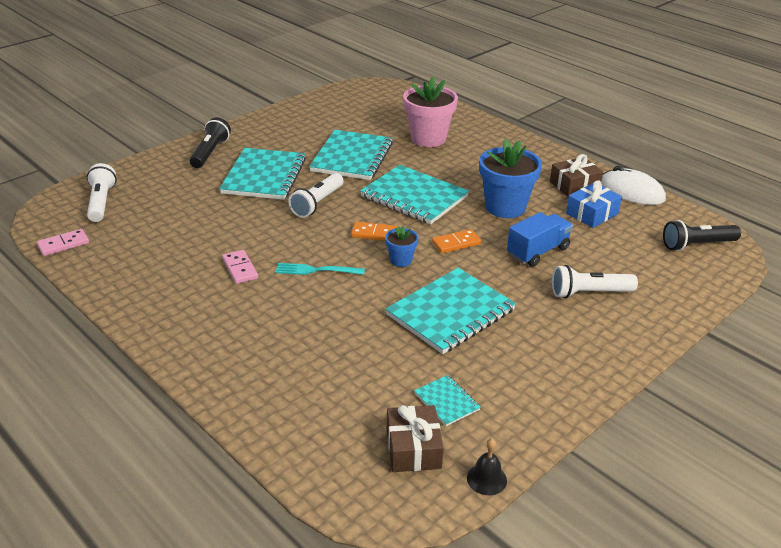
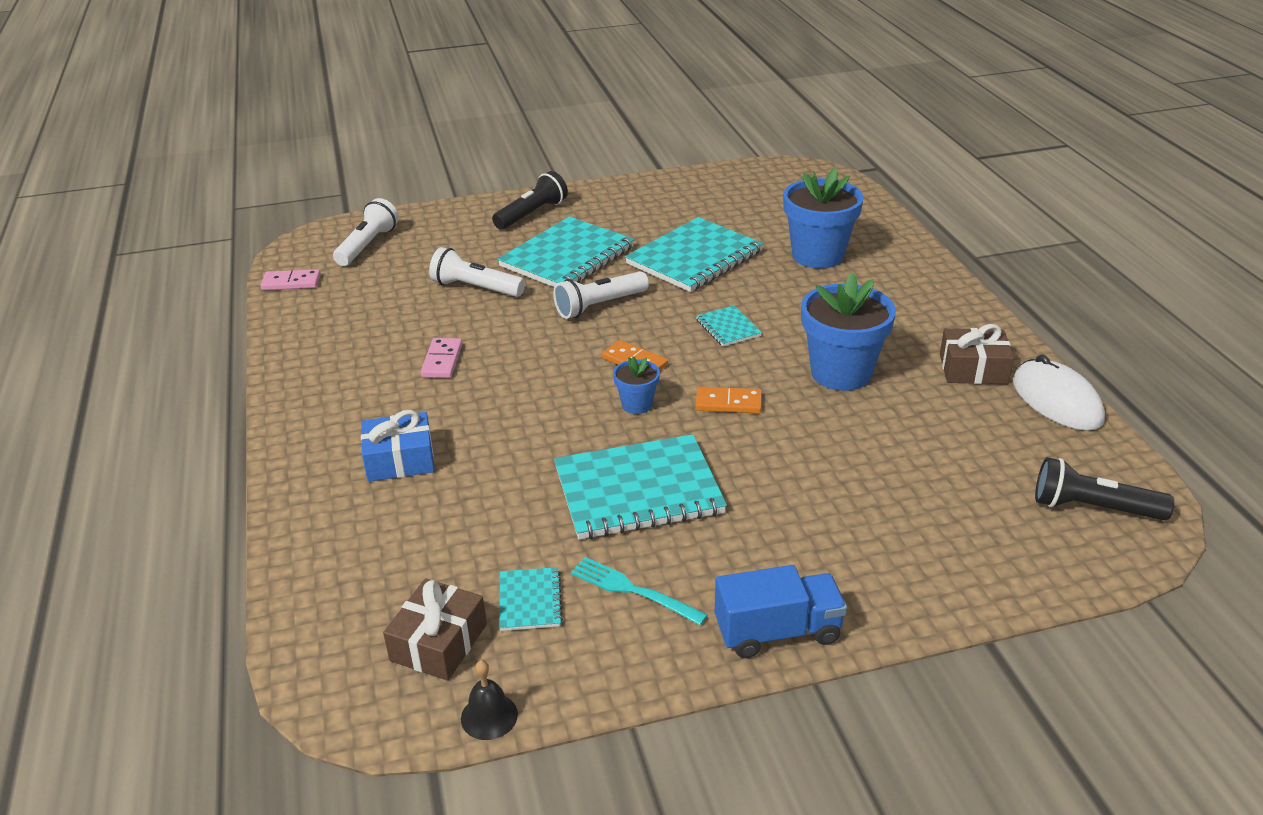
camera: 30 degrees right, 0 degrees up
turquoise fork [275,263,365,275] -> turquoise fork moved to [571,557,708,626]
turquoise notebook [360,165,469,224] -> turquoise notebook [696,306,762,346], size x0.46
pink flower pot [403,77,458,147] -> blue flower pot [783,168,864,269]
blue truck [507,212,573,267] -> blue truck moved to [715,565,847,658]
white flashlight [552,265,638,298] -> white flashlight moved to [429,247,525,297]
blue gift [566,180,622,228] -> blue gift moved to [361,410,435,482]

